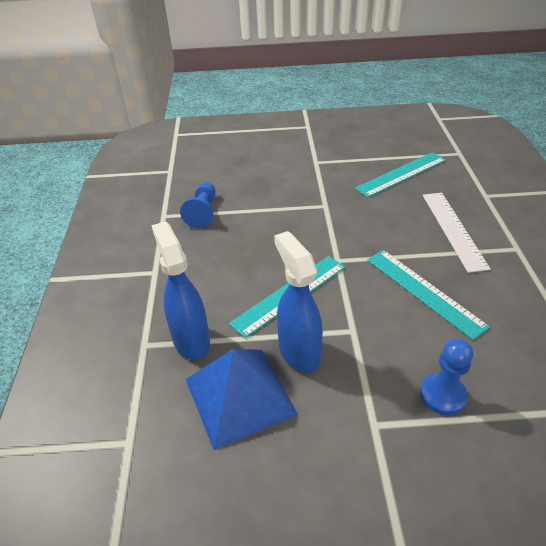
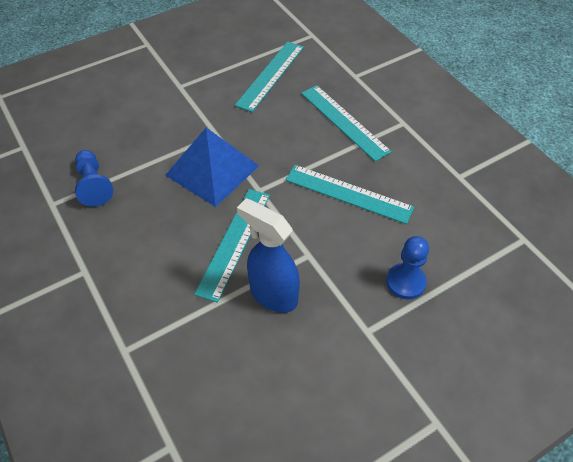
camera: 30 degrees left, 10 degrees up
blue spray bottle [151,221,210,360] -> none
blue pyramid [186,349,298,450] -> blue pyramid moved to [165,128,259,207]
white ruler [423,193,491,273] -> turquoise ruler [301,85,392,161]

